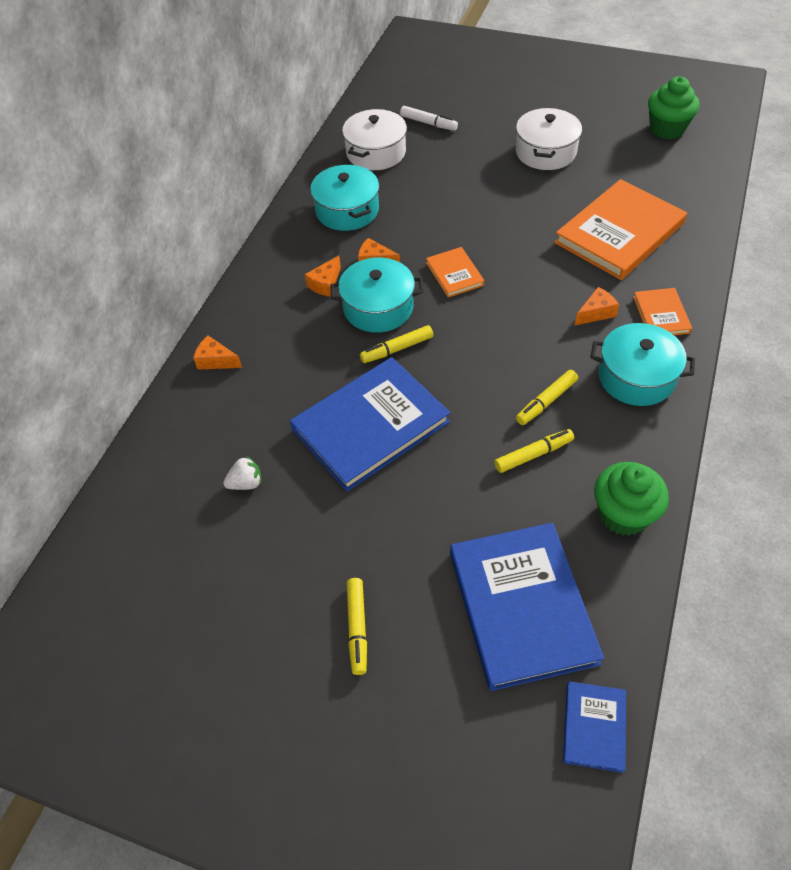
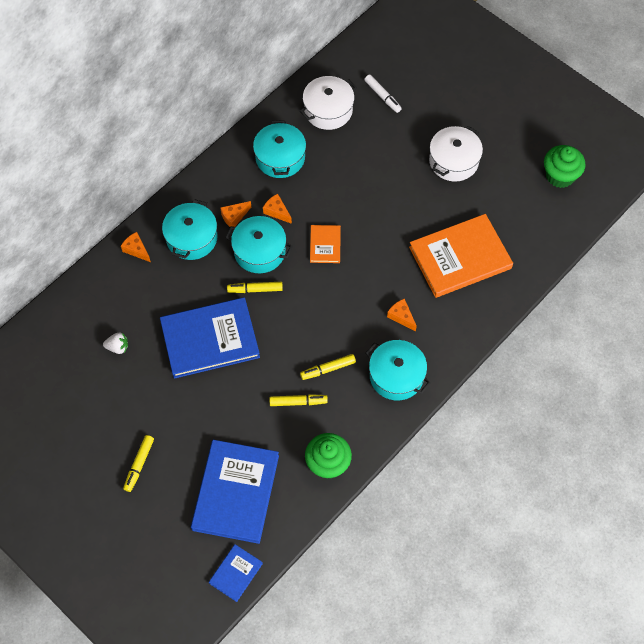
camera: 20 degrees right, 10 degrees up
orange cheese [574,287,619,326] -> orange cheese turned 120 degrees counterclockwise [387,299,417,331]
orange book [633,288,692,335] -> none
none -> turquoise pot [162,199,217,260]

